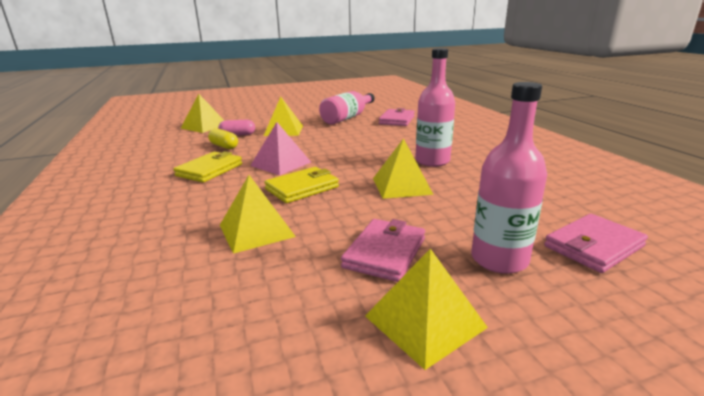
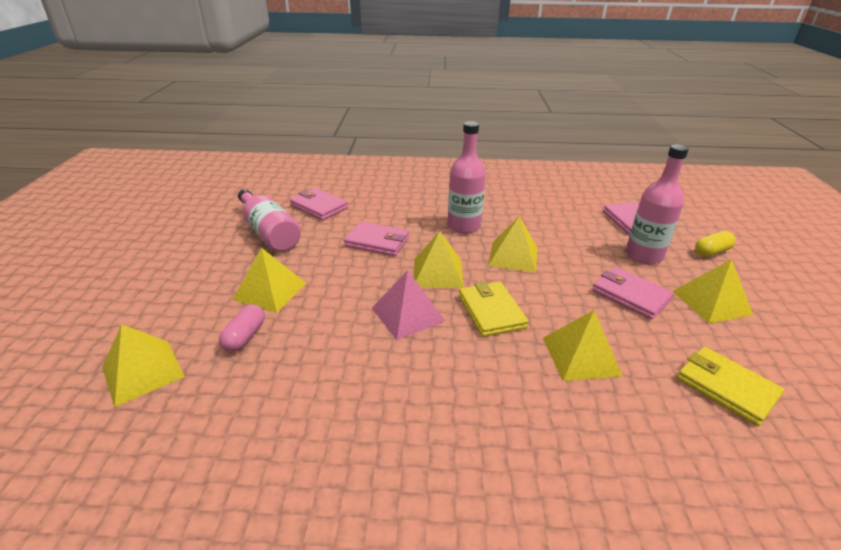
camera: 70 degrees left, 10 degrees up
yellow wallet [173,151,242,182] -> yellow wallet moved to [677,347,784,426]
yellow capsule [208,128,238,149] -> yellow capsule moved to [695,231,736,257]
none -> pink wallet [344,221,409,256]
none -> yellow pyramid [414,231,464,288]

